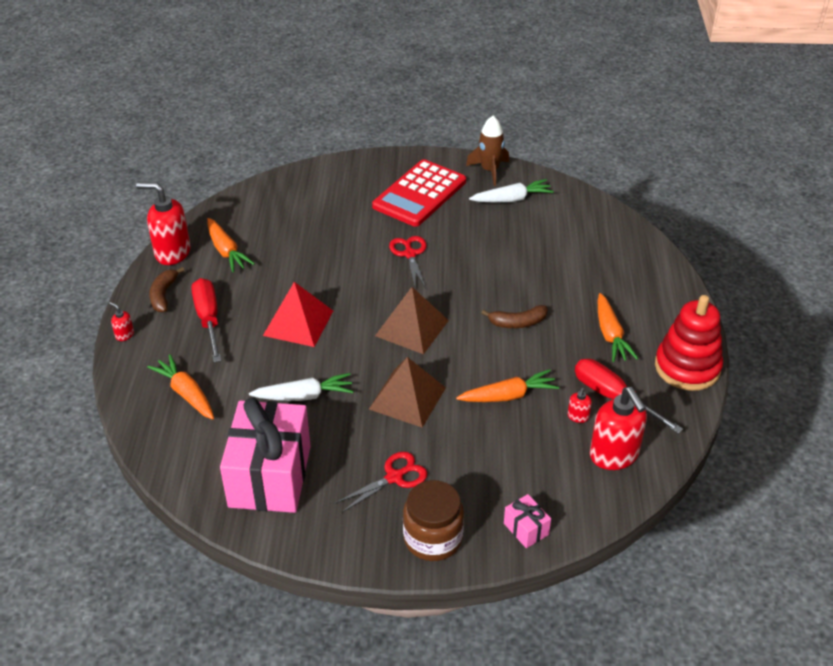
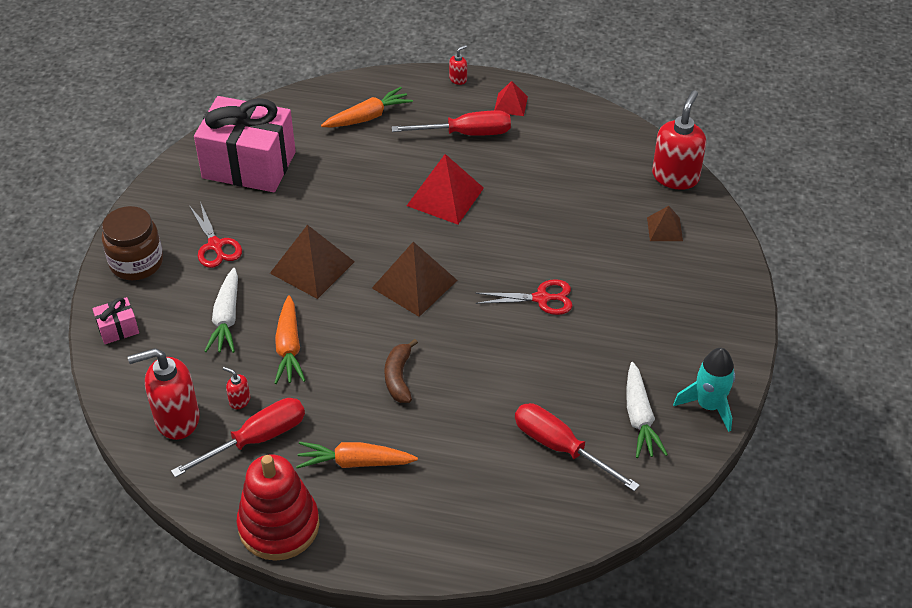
camera: 100 degrees right, 5 degrees up
red soap dispenser [136,182,191,265] -> red soap dispenser moved to [652,90,706,190]
brown banana [150,267,185,312] -> red pyramid [494,81,528,116]
orange carrot [207,218,255,272] -> none
white carrot [249,373,354,401] -> white carrot moved to [204,268,238,353]
red calculator [372,159,466,227] -> none
brown rocket [466,116,509,186] -> turquoise rocket [673,348,735,432]
none -> red screwdriver [515,403,640,491]
none -> brown pyramid [647,206,683,241]

